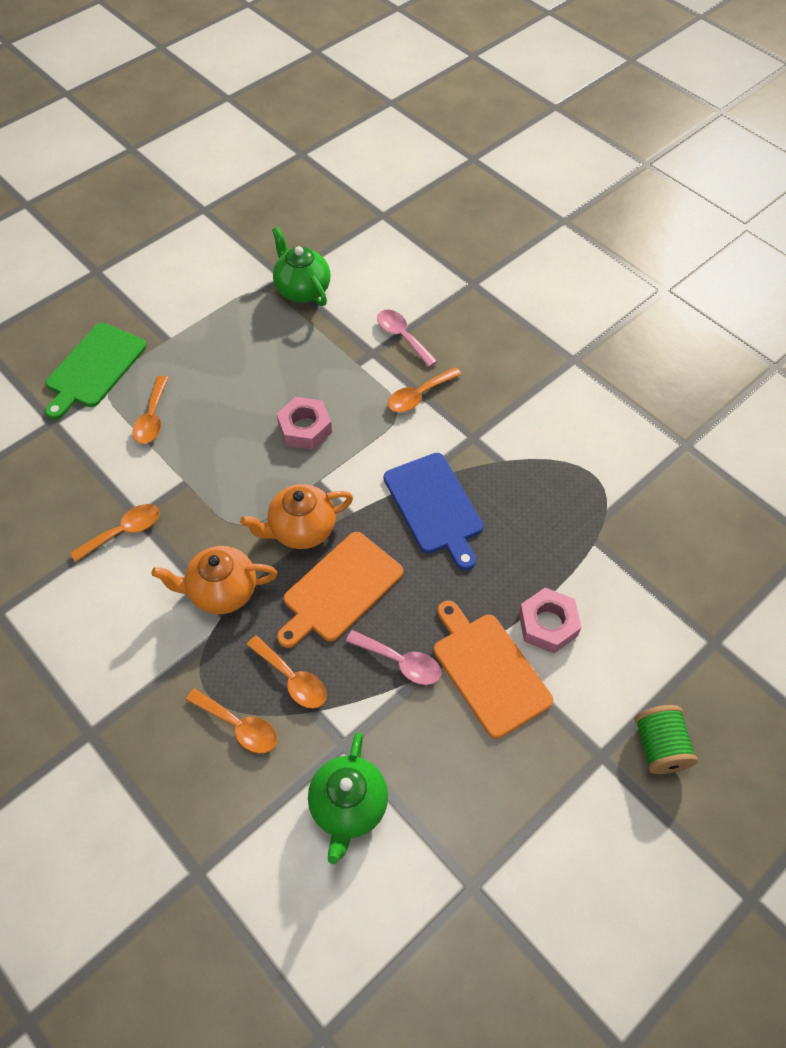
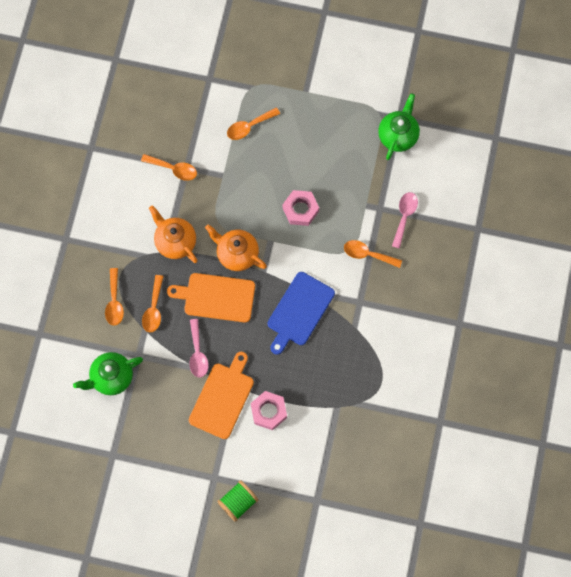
camera: 55 degrees right, 15 degrees up
green cutting board [45,323,147,420] -> none

